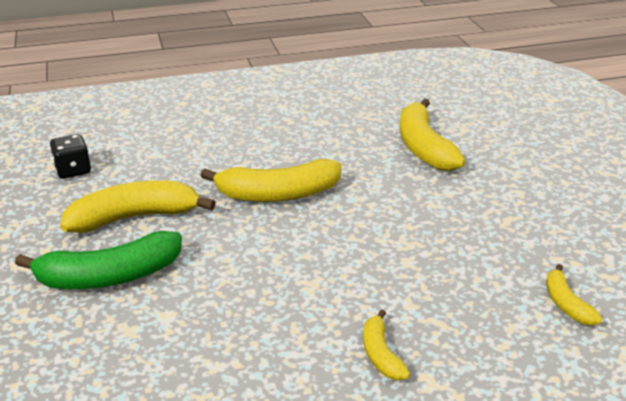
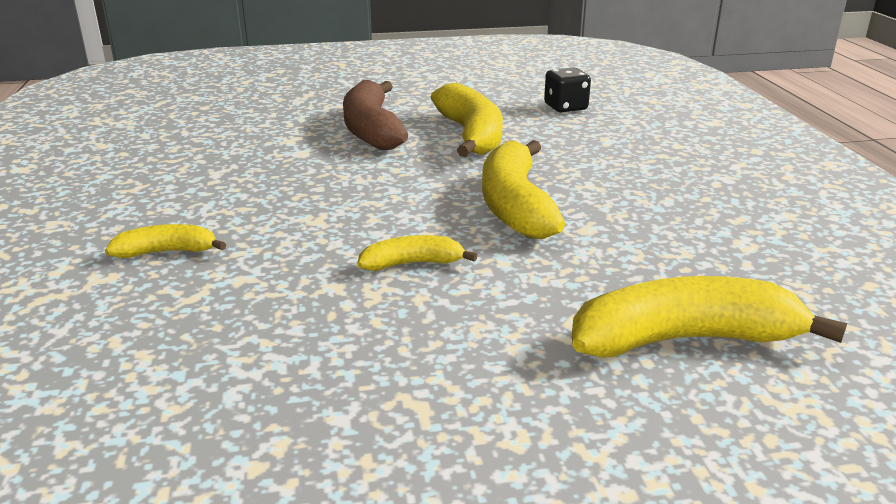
camera: 95 degrees right, 5 degrees down
green banana [15,231,182,289] -> brown banana [343,80,408,150]
yellow banana [546,264,602,325] -> yellow banana moved to [357,235,478,271]

